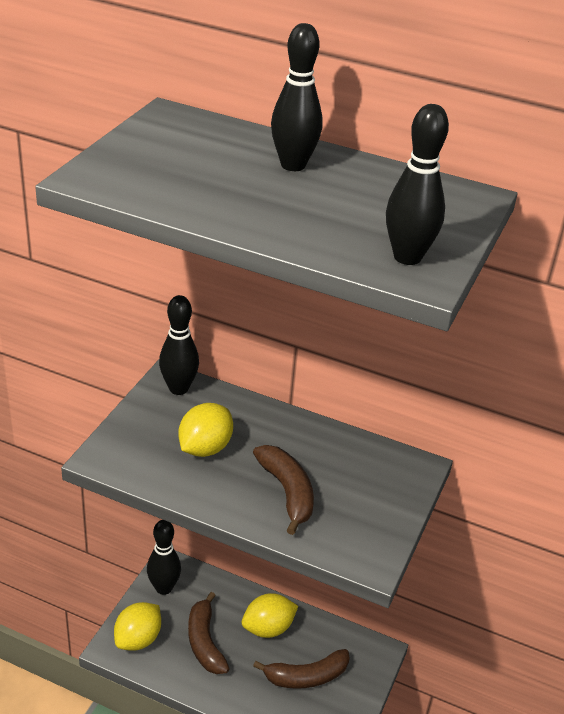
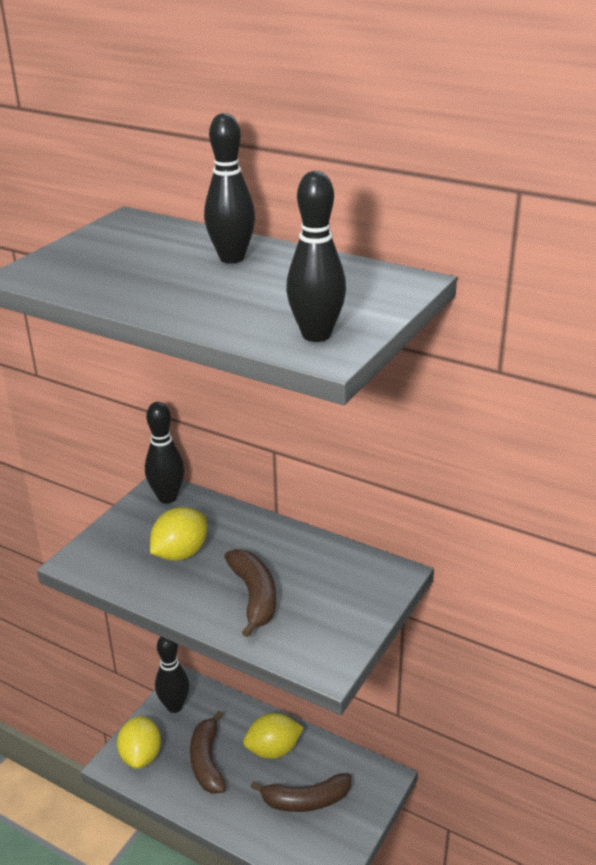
camera: 10 degrees right, 5 degrees down
yellow lemon [114,602,161,651] -> yellow lemon turned 45 degrees counterclockwise [117,716,161,769]

